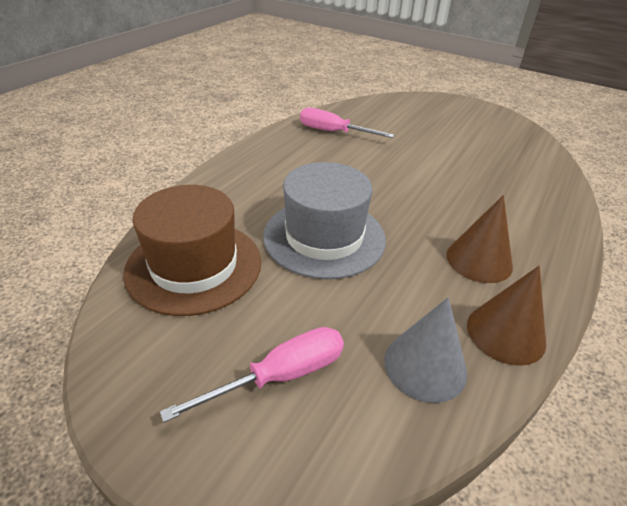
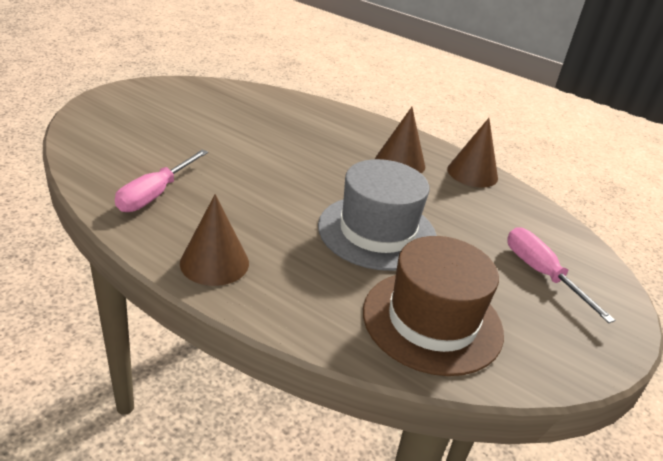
camera: 90 degrees left, 5 degrees down
grey cone [384,297,467,403] -> none
none -> brown cone [180,194,249,286]

